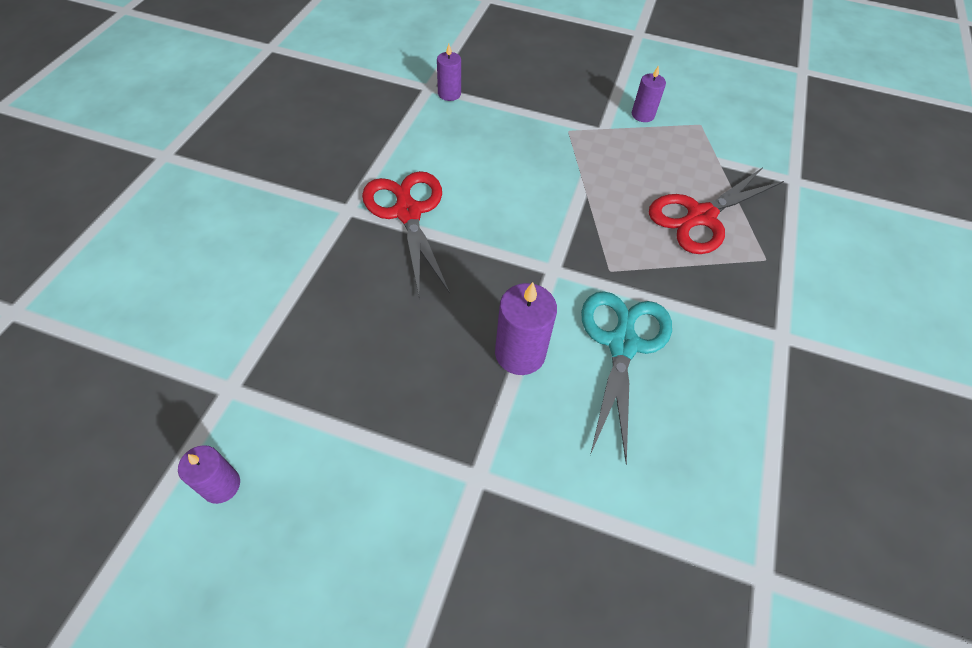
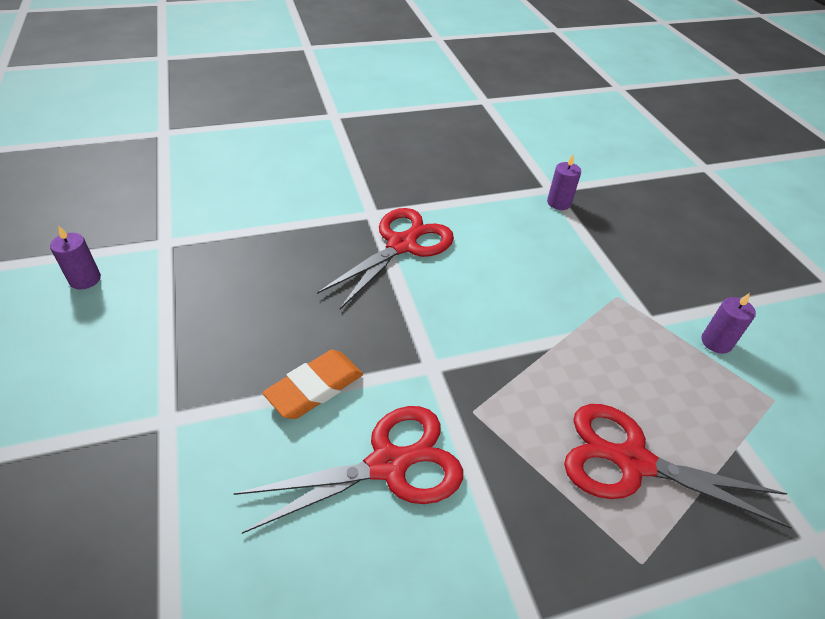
camera: 55 degrees right, 10 degrees down
purple candle [495,282,557,375] -> orange eraser [263,350,363,419]
turquoise scissors [581,291,672,464] -> red scissors [233,406,463,534]

